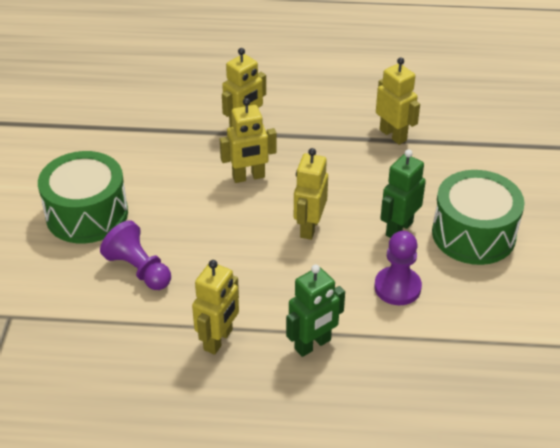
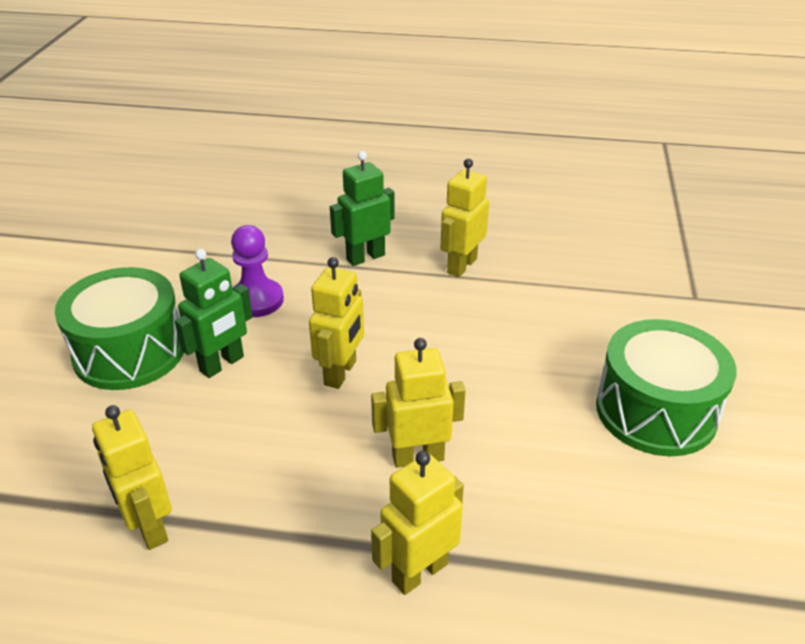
camera: 175 degrees left, 5 degrees down
purple pawn [100,220,171,290] -> none

